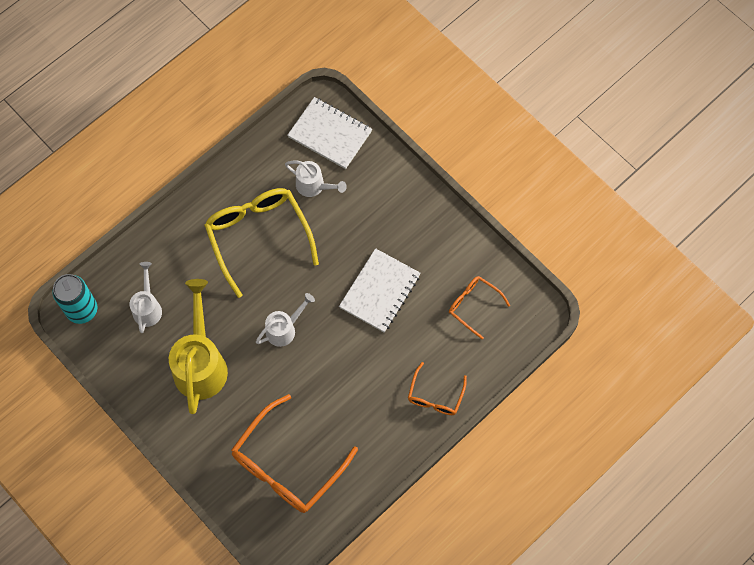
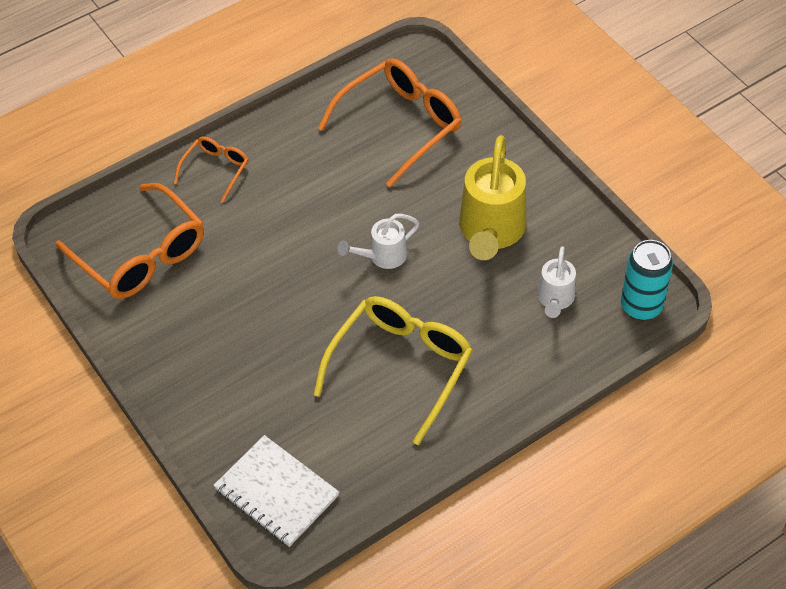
camera: 170 degrees left, 15 degrees down
yellow glasses [204,188,319,298] -> yellow glasses turned 135 degrees counterclockwise [313,296,473,445]
white watering can [285,161,347,197] -> none
white notebook [339,248,421,333] -> none
orange glasses [449,276,510,339] -> orange glasses [55,183,204,299], size x1.90

